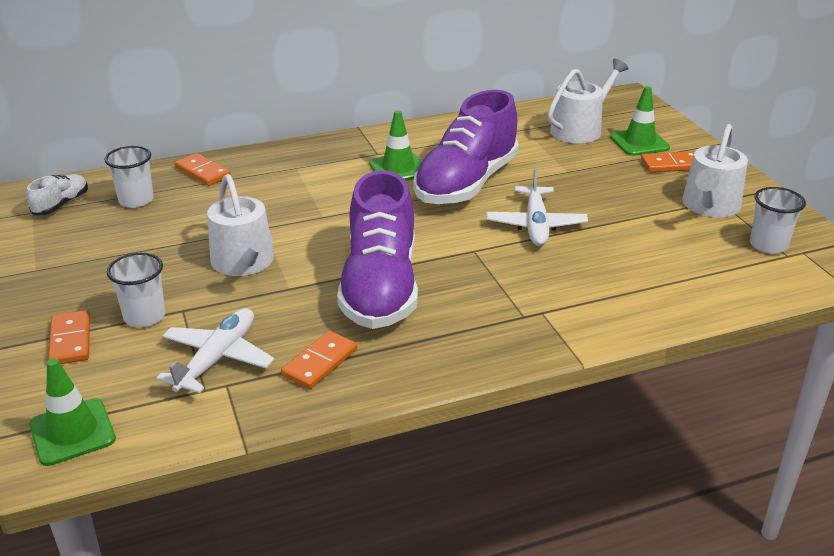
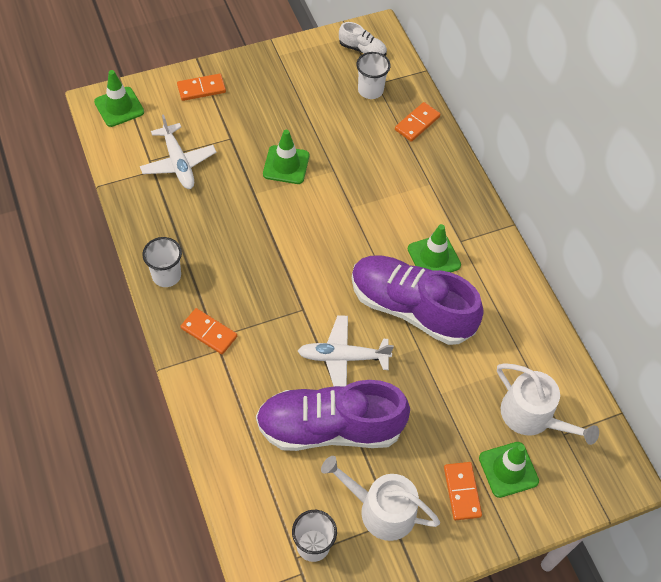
camera: 85 degrees right, 25 degrees up
white cup [107,253,166,327] -> white cup moved to [142,237,182,287]
white plane [156,308,274,393] -> white plane turned 45 degrees clockwise [140,114,216,189]
white watering can [207,174,274,276] -> green traffic cone [263,130,309,184]
orange domino [281,331,357,389] -> orange domino moved to [181,308,237,355]
purple shoe [337,170,418,329] -> purple shoe moved to [256,380,410,451]

